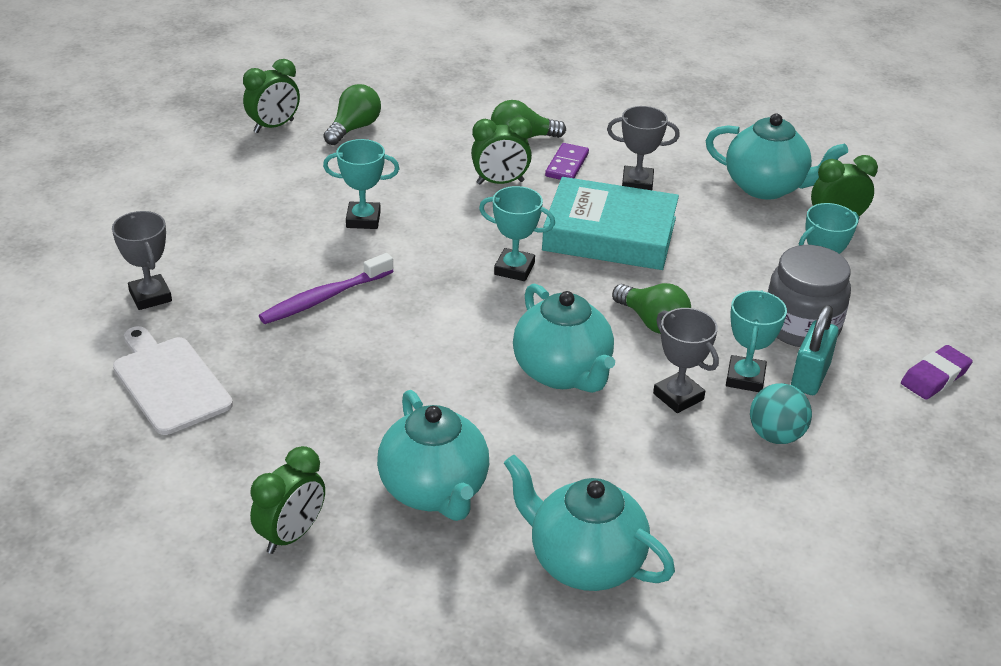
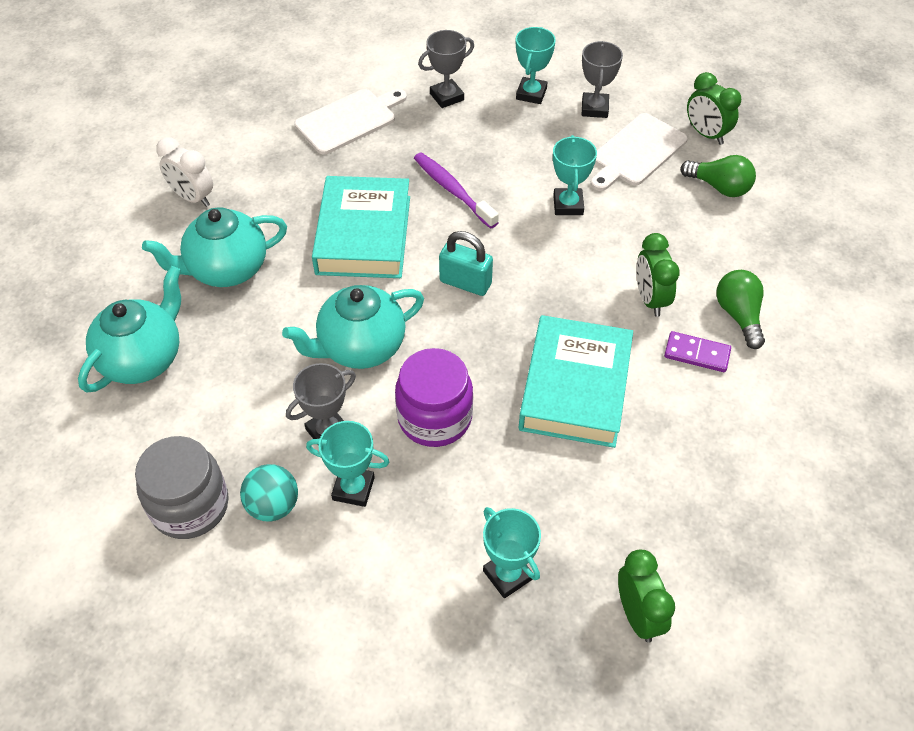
camera: 90 degrees right, 15 degrees up
green clock [250,446,325,554] -> white clock [156,137,213,207]
turquoise trophy [479,186,555,281] -> turquoise trophy moved to [516,27,556,104]
grey trophy [607,106,680,190] -> grey trophy moved to [581,41,623,118]
green light bulb [612,283,691,334] -> purple jar [395,348,473,447]
turquoise teapot [705,113,848,200] -> none
grey jar [768,245,851,347] -> grey jar moved to [135,436,229,539]
turquoise padlock [791,305,839,395] -> turquoise padlock moved to [439,231,493,296]
purple eraser [901,345,973,400] -> none
none -> turquoise book [312,176,410,278]
none -> white cutting board [590,113,688,191]

